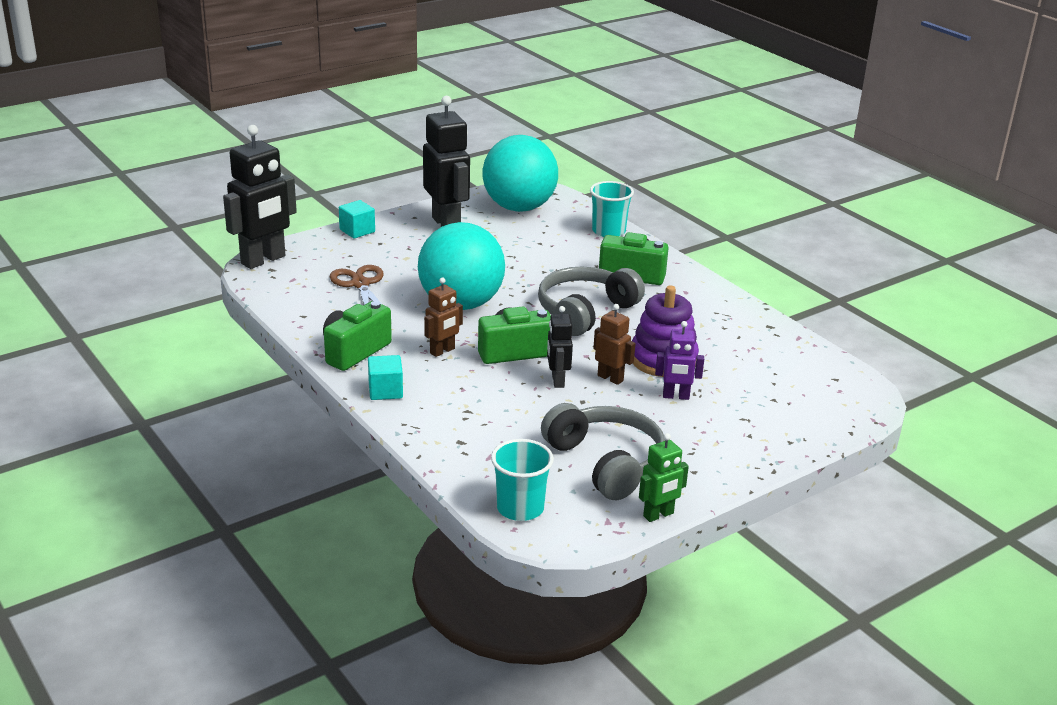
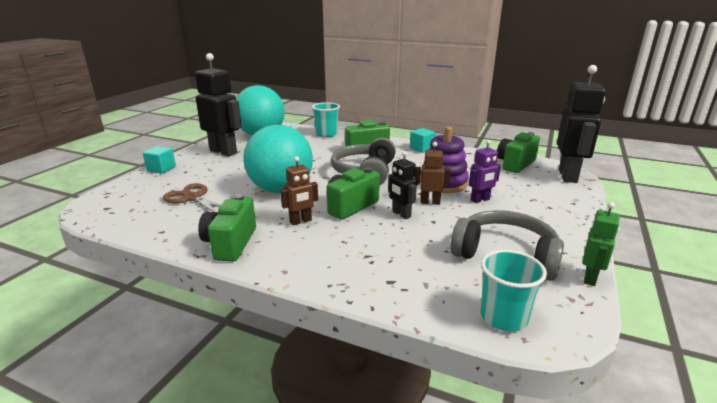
camera: 30 degrees left, 5 degrees down
black robot [223,125,297,269] -> black robot moved to [557,65,606,183]
turquoise cube [368,355,403,400] -> turquoise cube moved to [410,128,436,153]
brown robot [424,278,463,357] -> brown robot turned 45 degrees clockwise [280,157,318,225]
none -> green camera [497,132,540,173]

